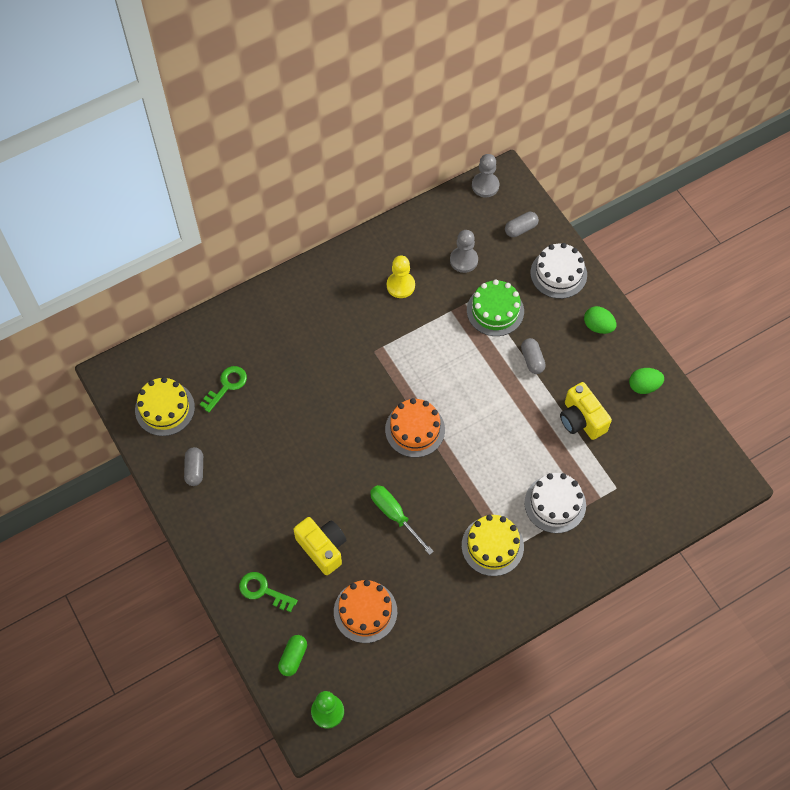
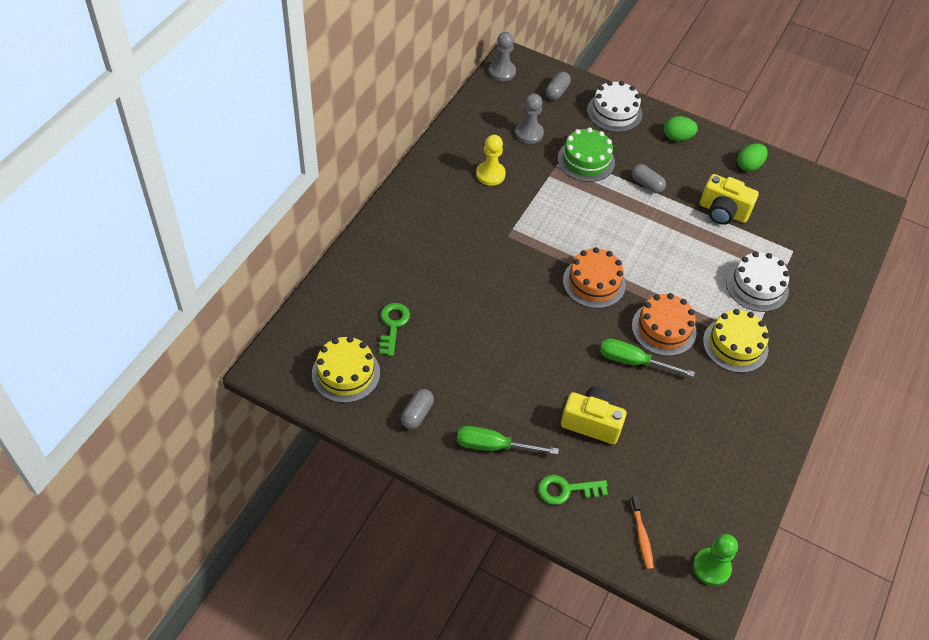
camera: 35 degrees left, 10 degrees down
grey capsule [184,447,203,486] -> grey capsule turned 60 degrees clockwise [401,389,434,429]
green capsule [278,635,307,676] -> orange toothbrush [631,496,654,569]
orange cake [334,580,397,643] -> orange cake moved to [632,293,697,356]
none -> green screwdriver [457,426,559,455]

